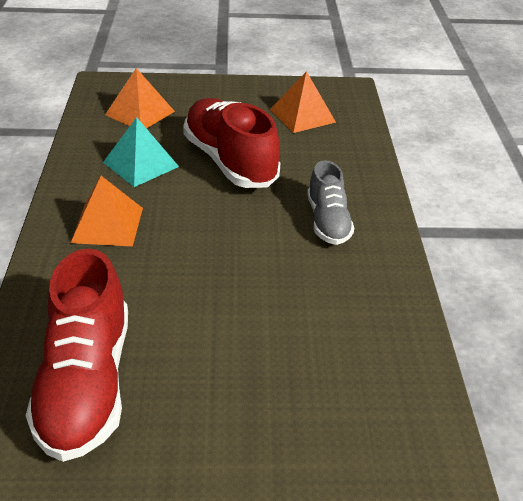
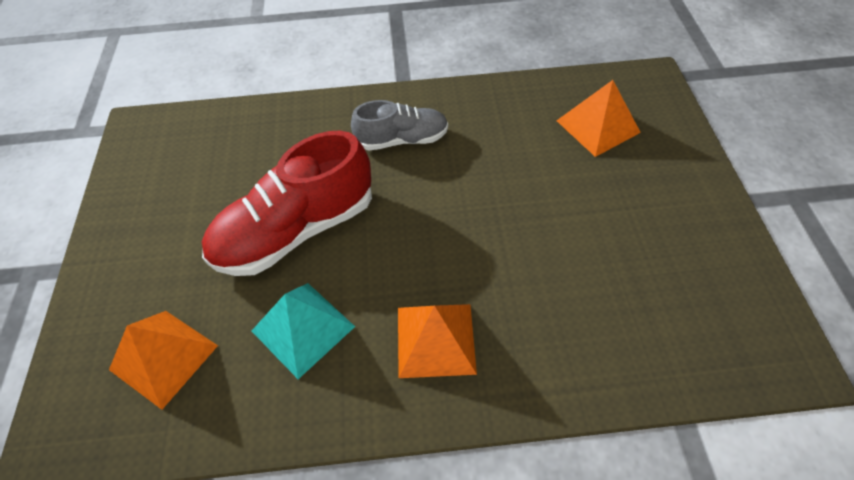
camera: 90 degrees left, 15 degrees up
red shoe [26,249,128,462] -> none
orange pyramid [270,71,336,133] -> orange pyramid moved to [556,80,641,157]

